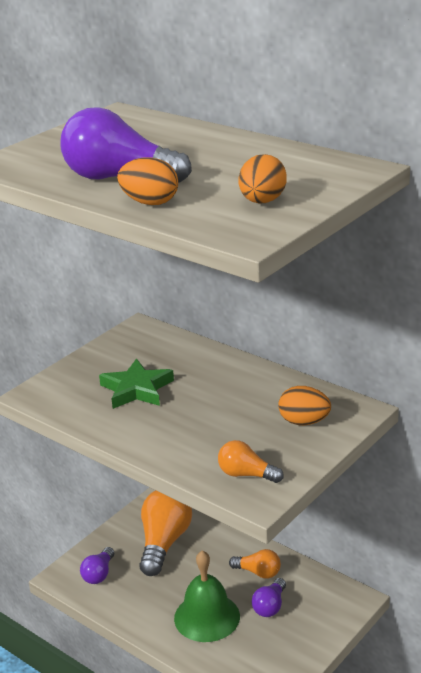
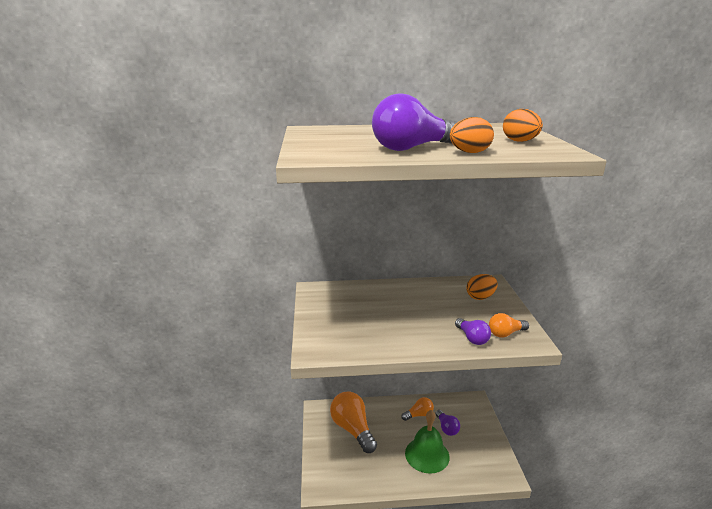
camera: 45 degrees left, 5 degrees down
purple light bulb [80,547,114,584] -> purple light bulb moved to [455,318,491,345]
green star [99,358,174,409] -> none

